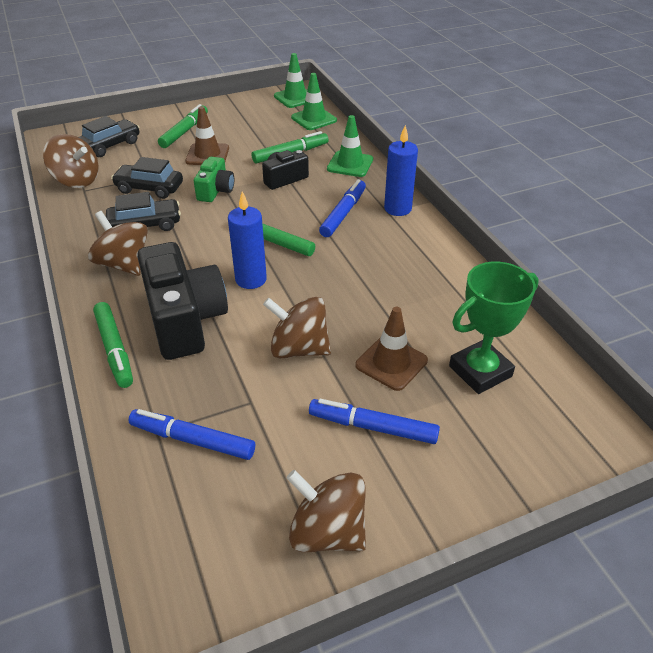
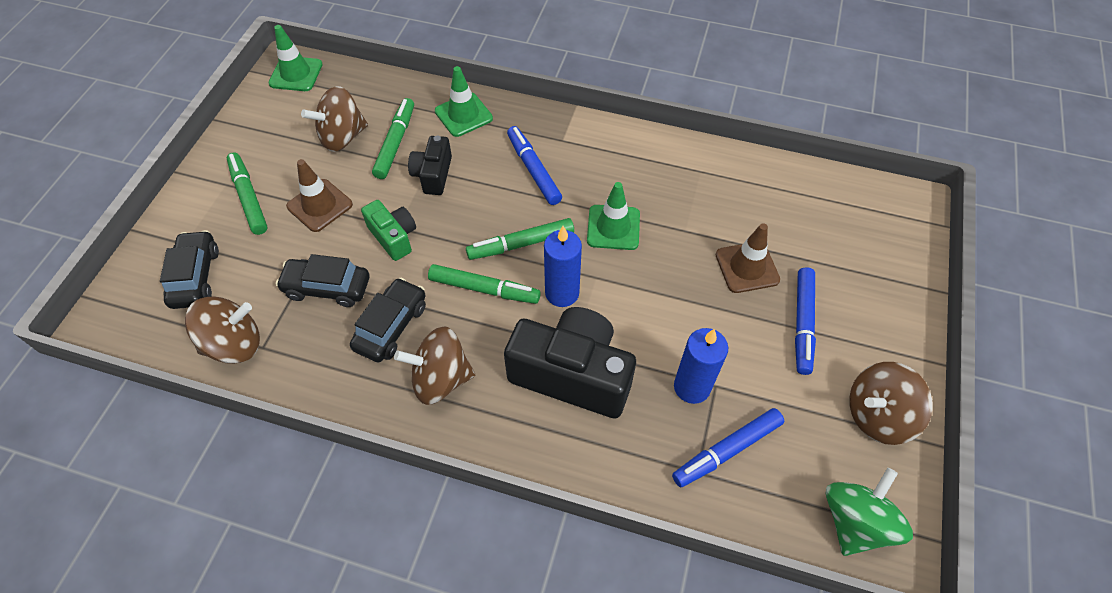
camera: 50 degrees left, 15 degrees up
green marker [93,302,133,388] -> green marker moved to [428,264,541,304]
black car [111,157,183,199] -> black car turned 45 degrees clockwise [276,254,369,307]
brown spinning top [263,297,331,358] -> brown spinning top moved to [301,86,368,152]
green traffic cone [291,73,337,130] -> green traffic cone moved to [587,182,640,250]
blue marker [309,399,440,444] -> blue marker turned 45 degrees counterclockwise [795,267,816,375]
blue candle [384,125,418,216] -> blue candle moved to [674,328,728,404]
green trophy [449,262,539,394] -> none
none -> green spinning top [826,468,913,556]

